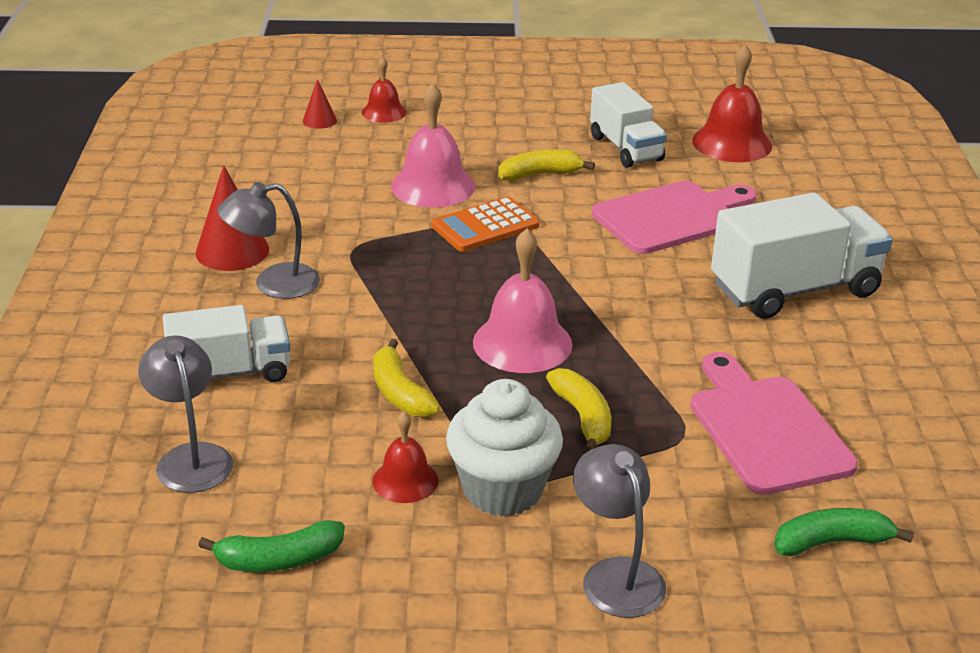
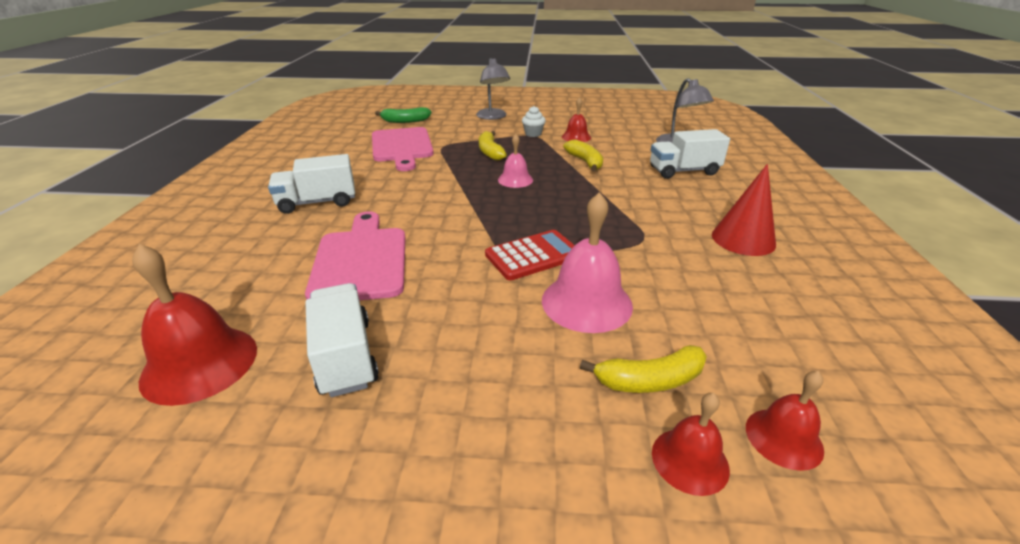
camera: 175 degrees left, 0 degrees up
green banana [198,520,345,572] -> none
grey lamp [217,182,320,299] -> none
red cone [303,79,337,129] -> red bell [746,371,824,471]
orange calculator [432,197,540,252] -> red calculator [485,230,575,280]
white cupcake [446,379,563,516] -> white cupcake [522,106,546,137], size x0.48
pink bell [473,229,573,373] -> pink bell [498,134,533,188], size x0.58
yellow banana [498,149,595,181] -> yellow banana moved to [580,345,707,393]
pink cutting board [592,181,757,254] -> pink cutting board turned 105 degrees clockwise [305,211,405,300]
white truck [711,192,893,319] -> white truck [268,154,355,214], size x0.65

